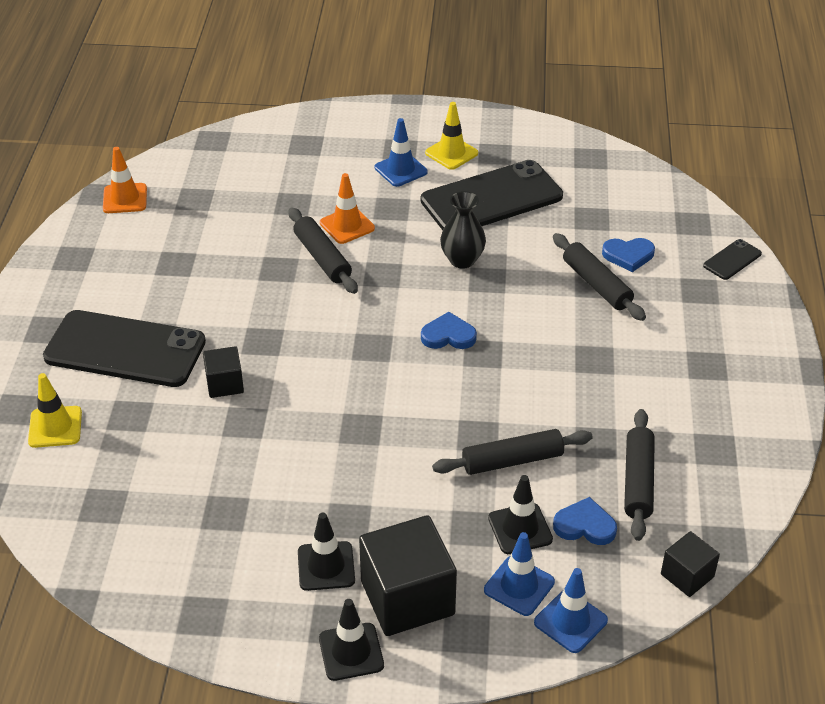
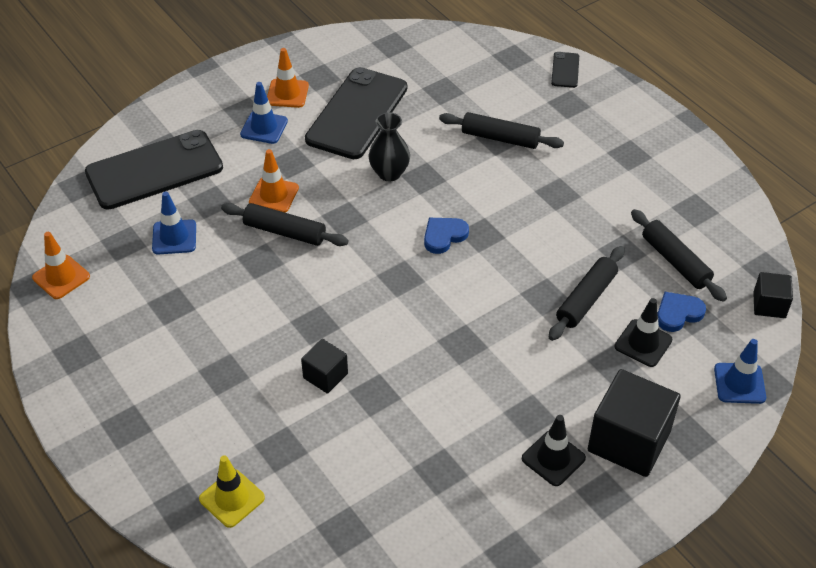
camera: 40 degrees left, 5 degrees up
black phone [43,310,206,387] -> black phone moved to [85,130,223,210]
black traffic cone [319,599,384,681] -> none
yellow traffic cone [425,102,478,170] -> orange traffic cone [267,48,309,108]
blue traffic cone [484,532,555,616] -> blue traffic cone moved to [152,192,196,255]
blue heart [602,238,655,272] -> none

